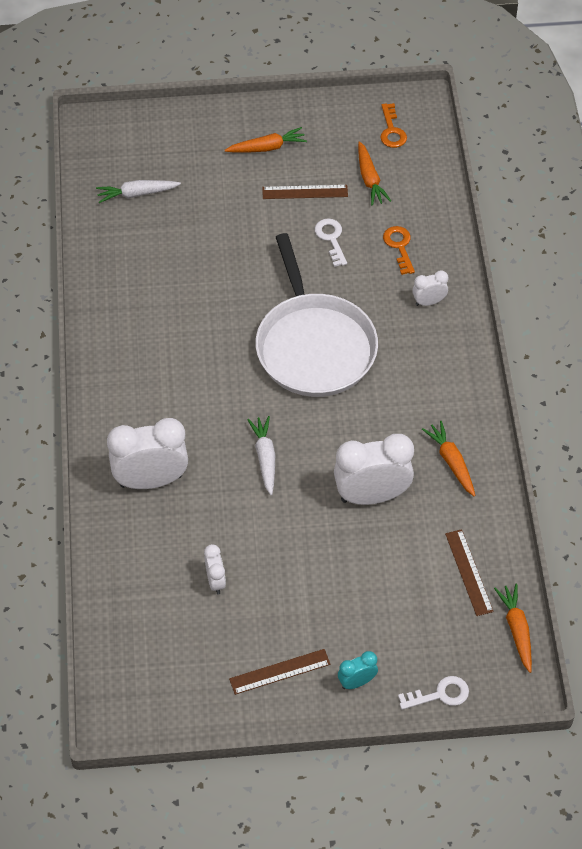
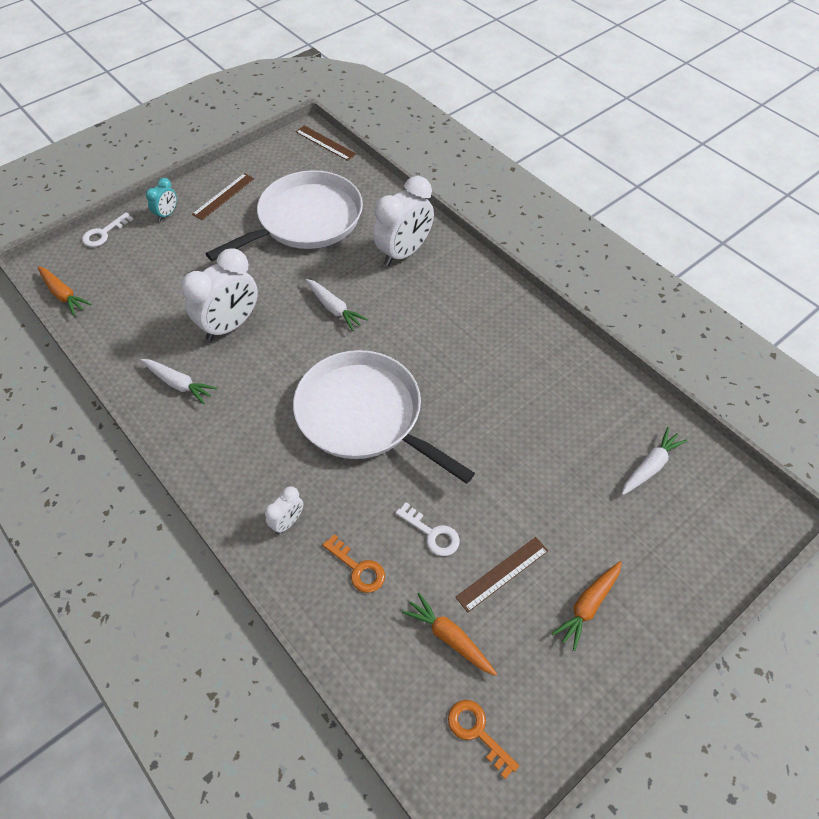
camera: 145 degrees right, 0 degrees up
white clock [204,544,226,594] -> white pan [206,170,363,261]
orange carrot [422,421,476,497] -> white carrot [140,359,217,404]
brown ruler [445,529,494,616] -> brown ruler moved to [296,125,356,161]

